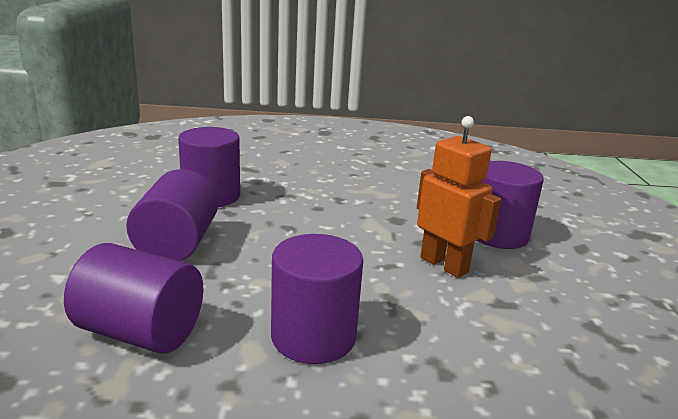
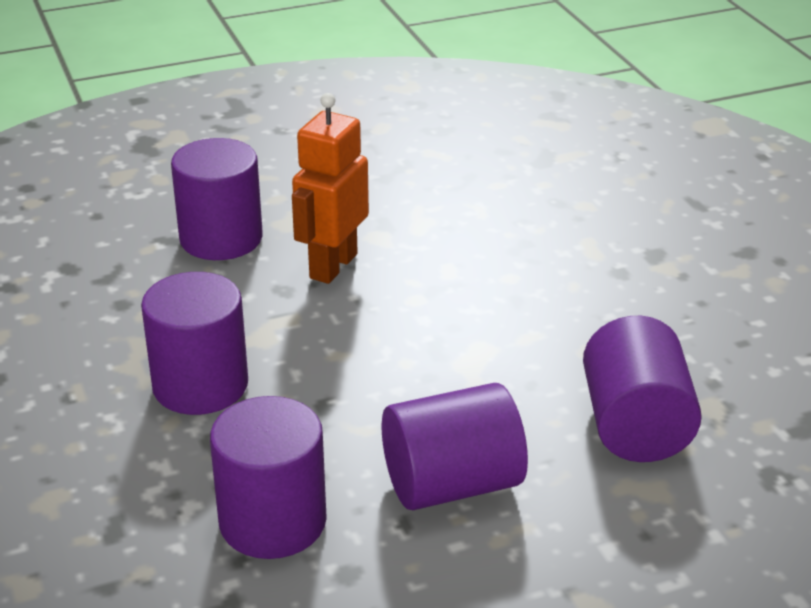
camera: 110 degrees left, 10 degrees up
purple cylinder [271,234,363,364] -> purple cylinder moved to [141,272,248,415]

